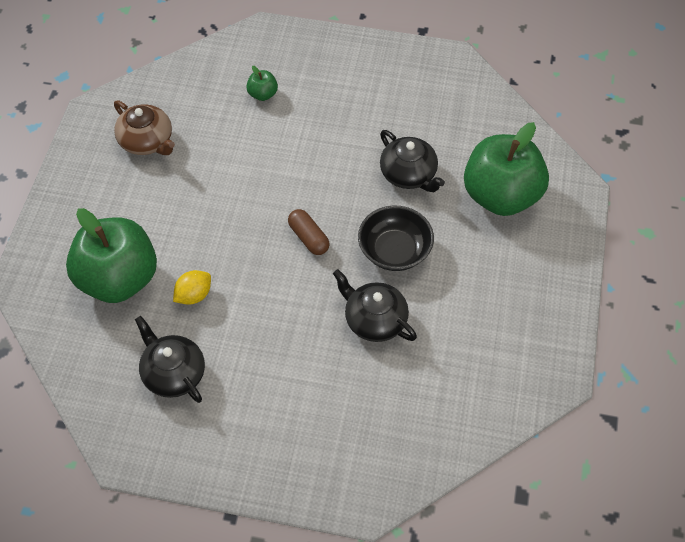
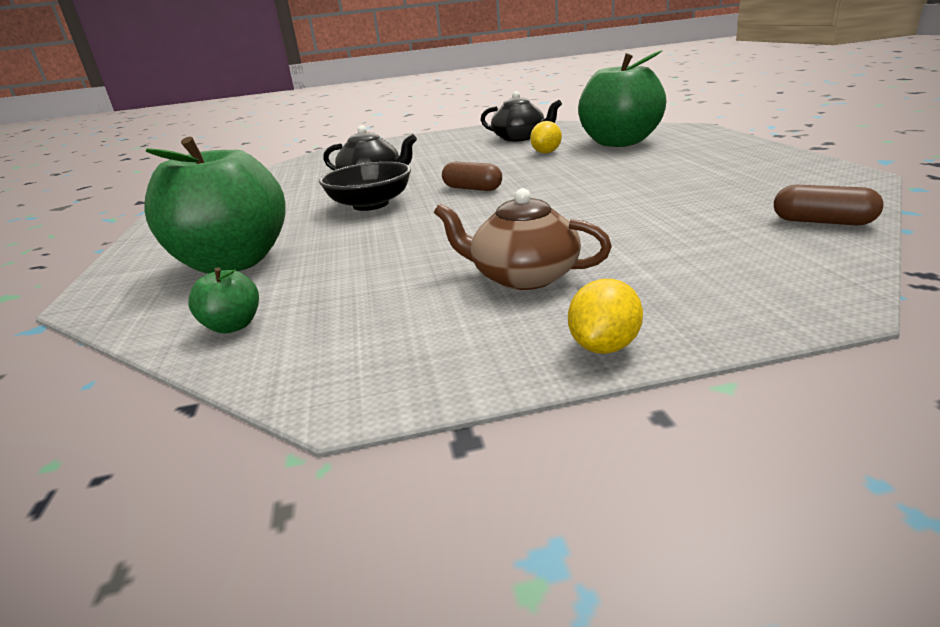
camera: 160 degrees right, 30 degrees down
brown teapot [114,101,175,155] -> brown teapot moved to [434,188,612,290]
green apple [246,66,278,101] -> green apple moved to [188,267,259,333]
black teapot [380,130,445,192] -> none
none -> yellow lemon [568,279,643,354]
none -> brown capsule [774,185,884,225]

